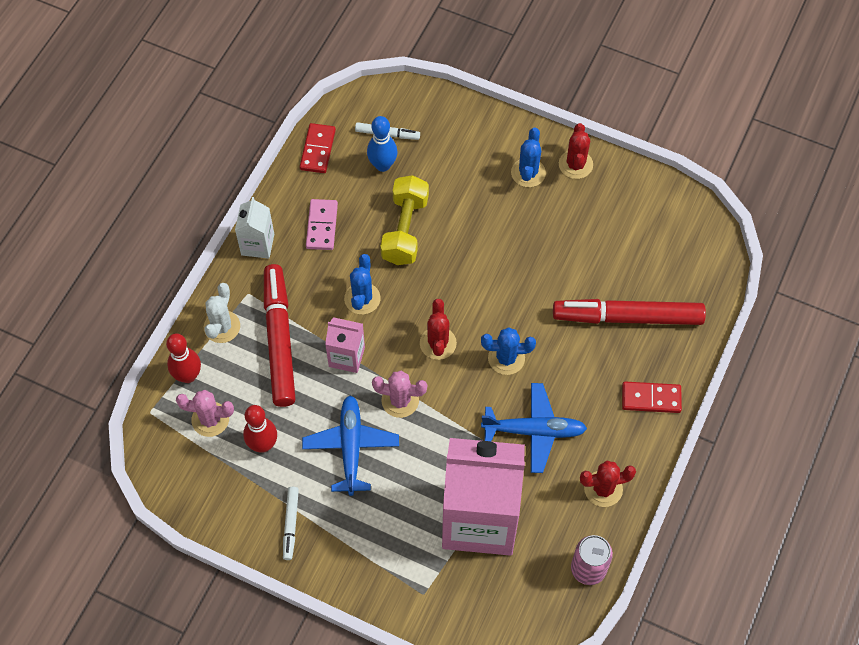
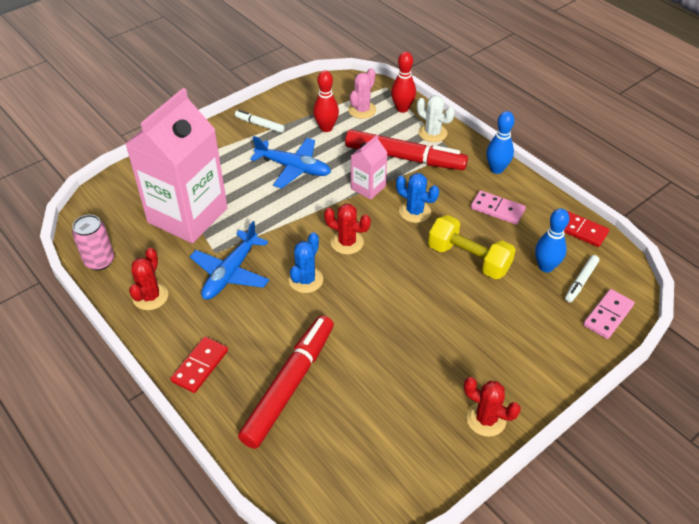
camera: 115 degrees right, 15 degrees down
white carton [235,197,274,259] -> blue bowling pin [486,111,515,174]
pink cactus [372,371,427,418] -> none
blue cactus [511,127,546,187] -> none
none -> pink domino [583,289,634,339]

